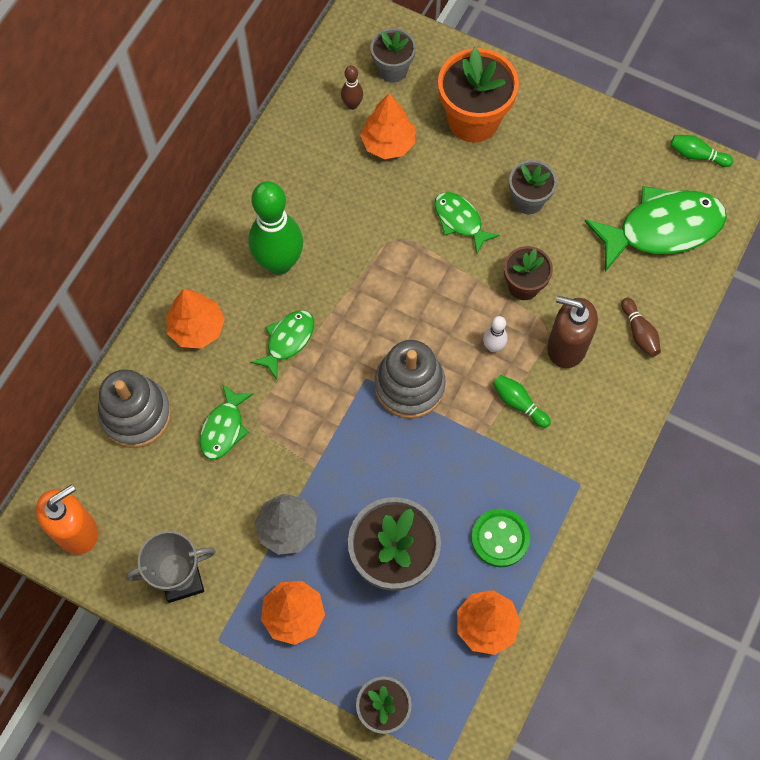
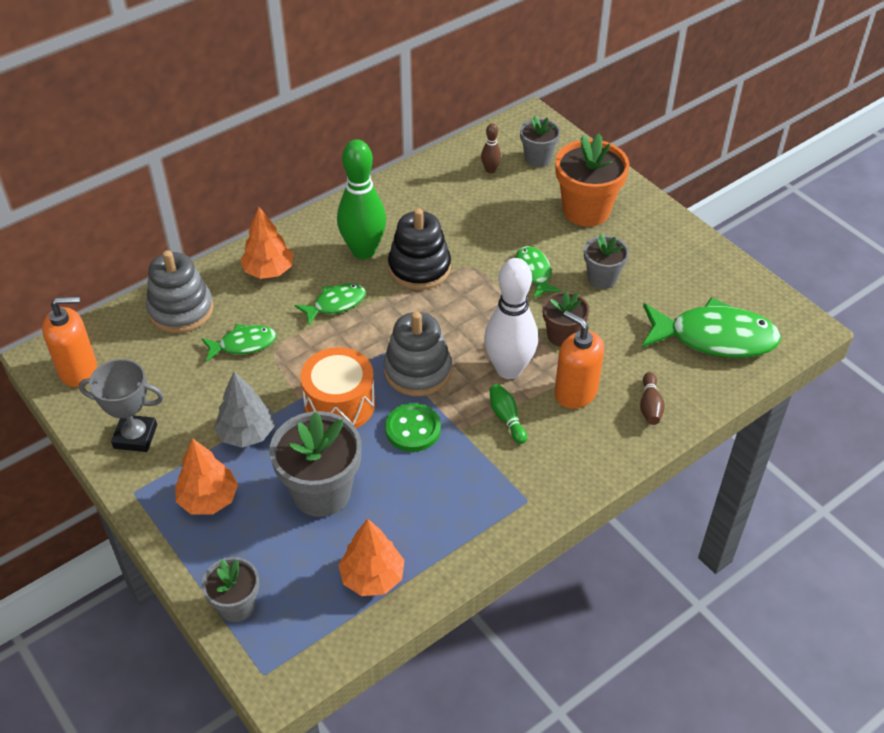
camera: 25 degrees right, 20 degrees down
green fish [200,384,253,460] -> green fish turned 150 degrees counterclockwise [201,324,276,362]
orange tree [360,93,415,159] -> none
green button [471,509,530,567] -> green button moved to [385,403,441,452]
white bowling pin [483,316,508,352] -> white bowling pin [484,258,538,379], size x2.26
brown soap dispenser [547,296,598,368] -> orange soap dispenser [554,311,604,409]
green bowling pin [670,135,733,167] -> none
none -> orange drum [300,347,375,428]
none -> black stacking toy [388,208,451,290]

